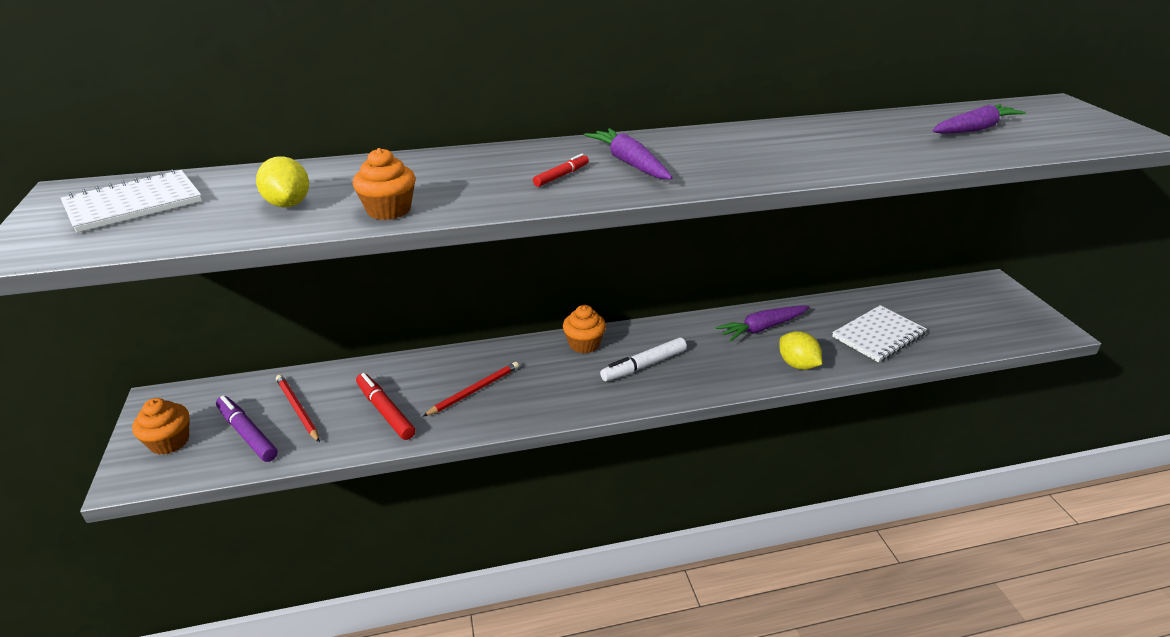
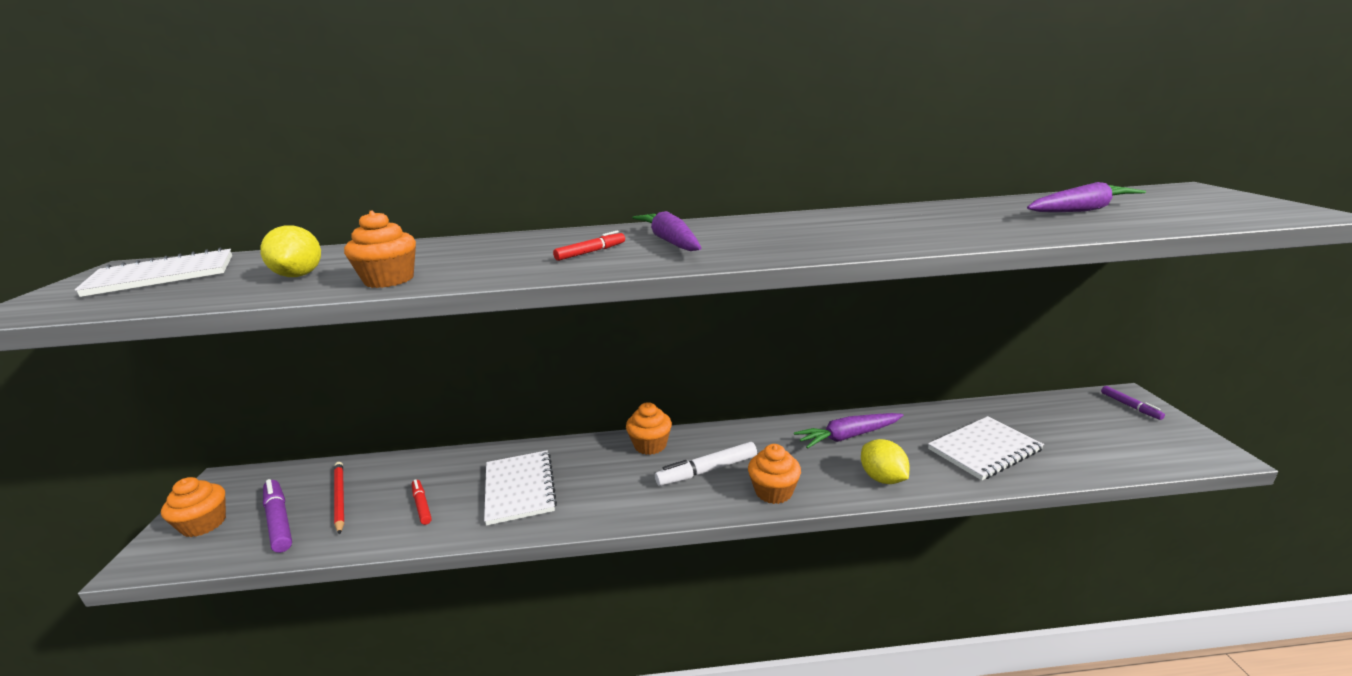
camera: 10 degrees right, 10 degrees down
red marker [356,373,415,440] -> red marker [412,479,432,525], size x0.61
red pencil [422,362,519,417] -> white notebook [484,450,557,526]
none -> orange cupcake [748,444,801,504]
none -> purple marker [1101,386,1165,420]

